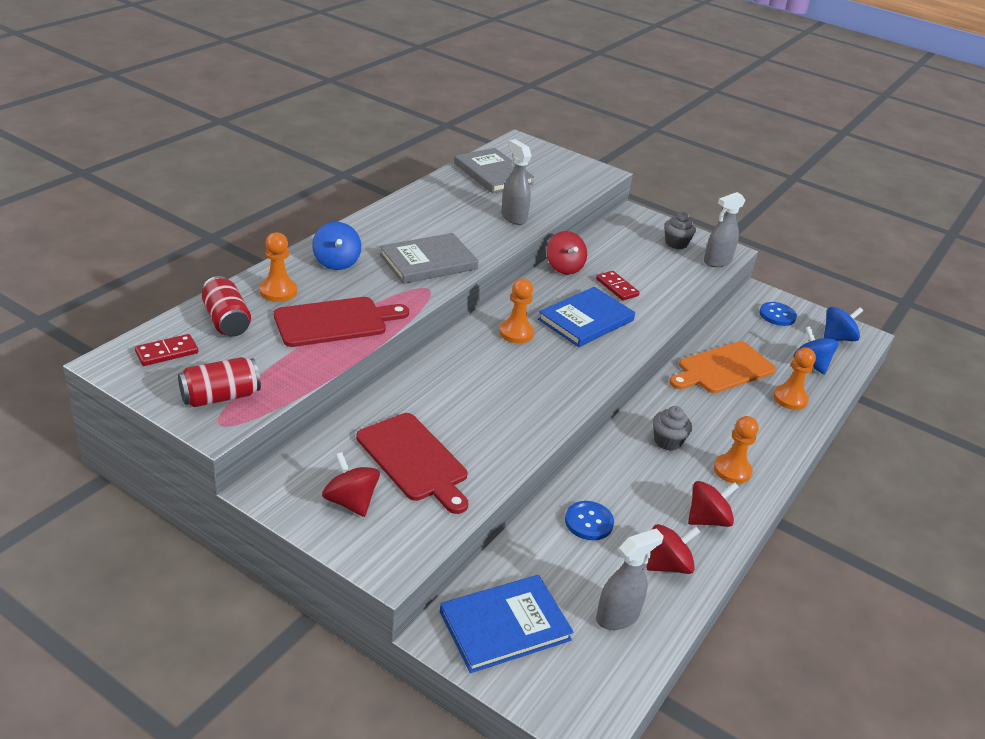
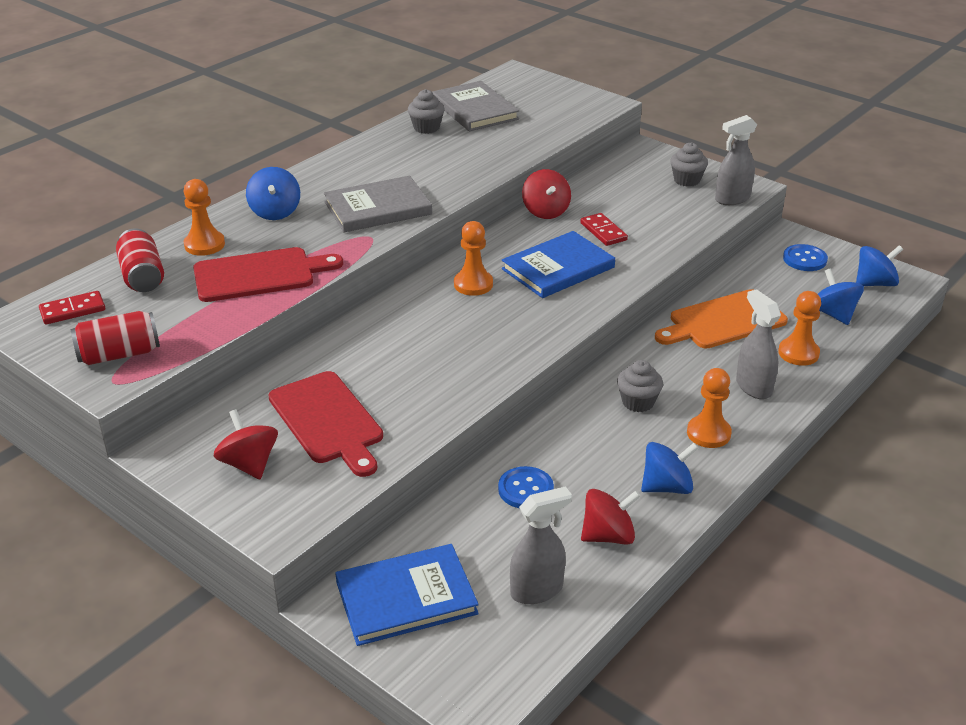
camera: 10 degrees right, 0 degrees up
grey spray bottle [501,139,532,225] -> grey spray bottle moved to [736,289,781,399]
red spinning top [688,481,739,527] -> blue spinning top [641,442,698,494]
none -> grey cupcake [408,89,445,134]

